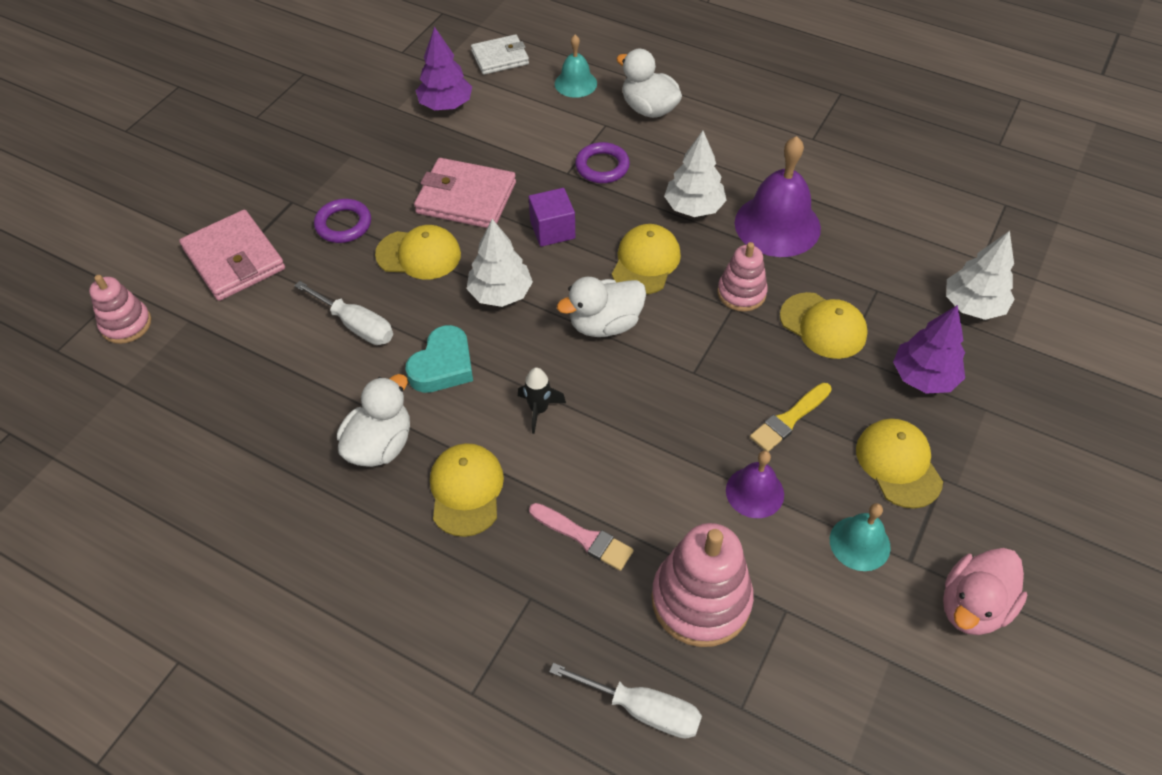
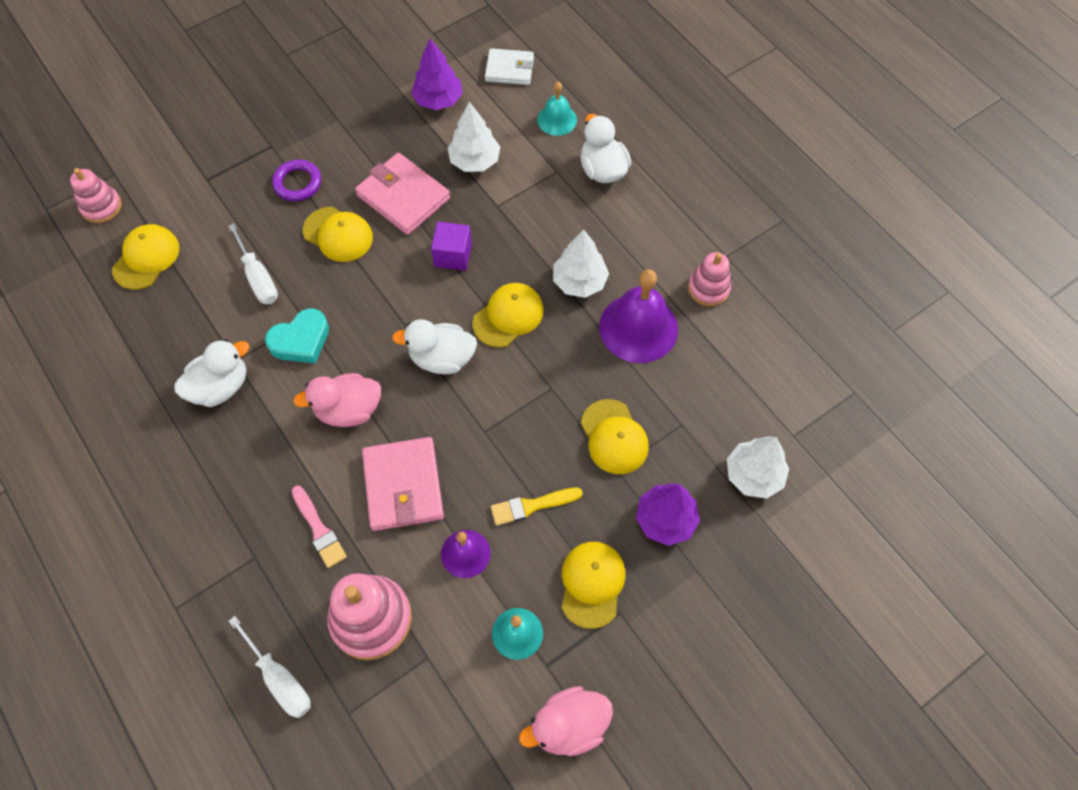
camera: 25 degrees right, 10 degrees up
pink wallet [179,210,285,301] -> pink wallet moved to [362,437,444,531]
yellow cap [430,443,504,537] -> yellow cap moved to [112,224,179,290]
white tree [467,219,533,307] -> white tree moved to [448,102,500,172]
black rocket [518,367,566,434] -> pink duck [293,373,381,427]
purple ring [575,142,630,183] -> none
pink stacking toy [717,242,768,312] -> pink stacking toy moved to [688,252,731,306]

